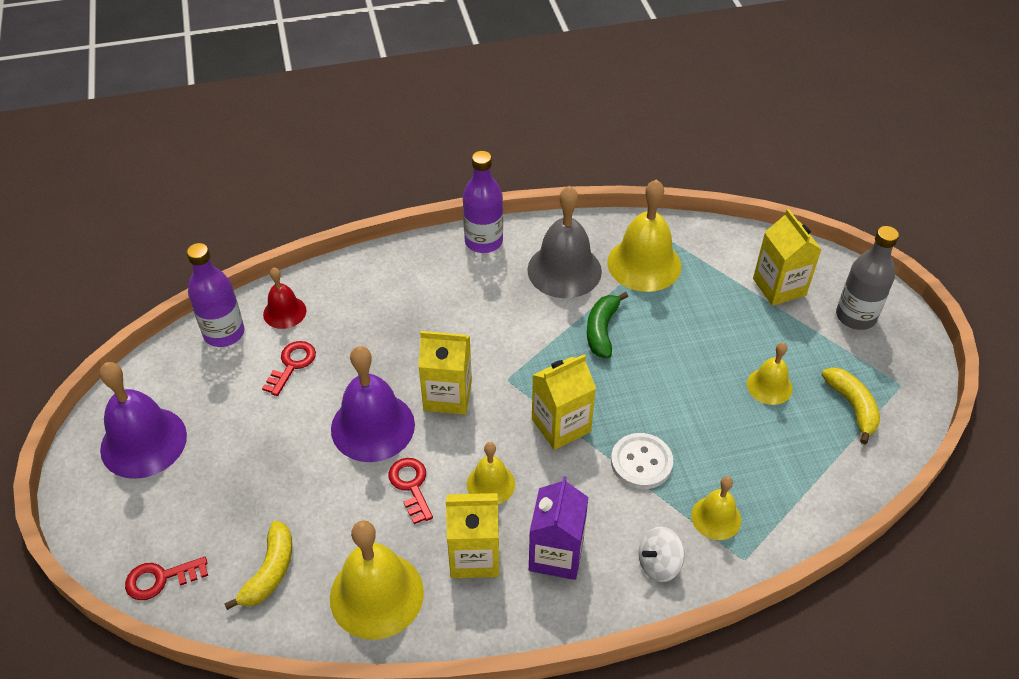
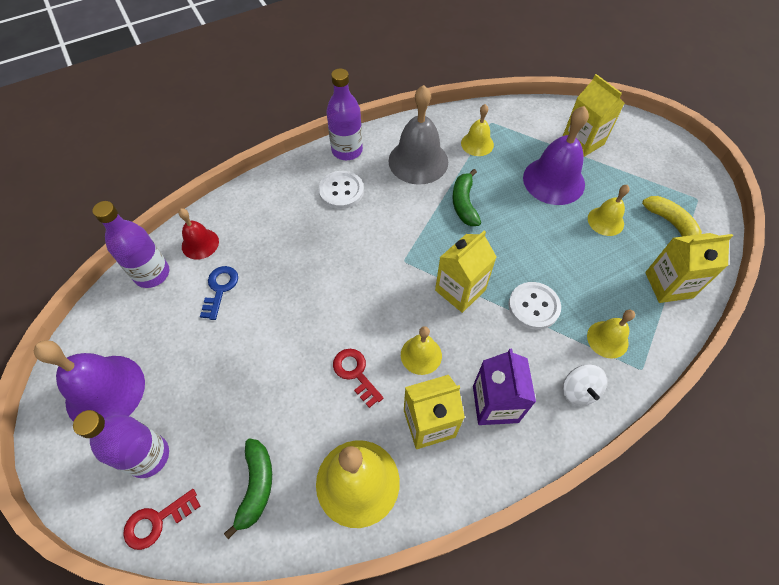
camera: 15 degrees left, 10 degrees up
yellow banana [224,521,292,610] -> green banana [224,438,272,539]
red key [262,341,316,396] -> blue key [200,266,238,320]
purple bell [331,346,415,462] -> purple bell moved to [523,106,589,205]
yellow carton [418,331,472,415] -> yellow carton moved to [645,233,733,303]
yellow bell [607,179,681,292] -> yellow bell [461,104,494,156], size x0.56
white spinning top [638,526,685,582] -> white spinning top turned 60 degrees counterclockwise [563,364,607,406]
grey bottle [836,226,899,330] -> none
none -> purple bottle [73,410,169,478]
none -> white button [319,171,364,209]

